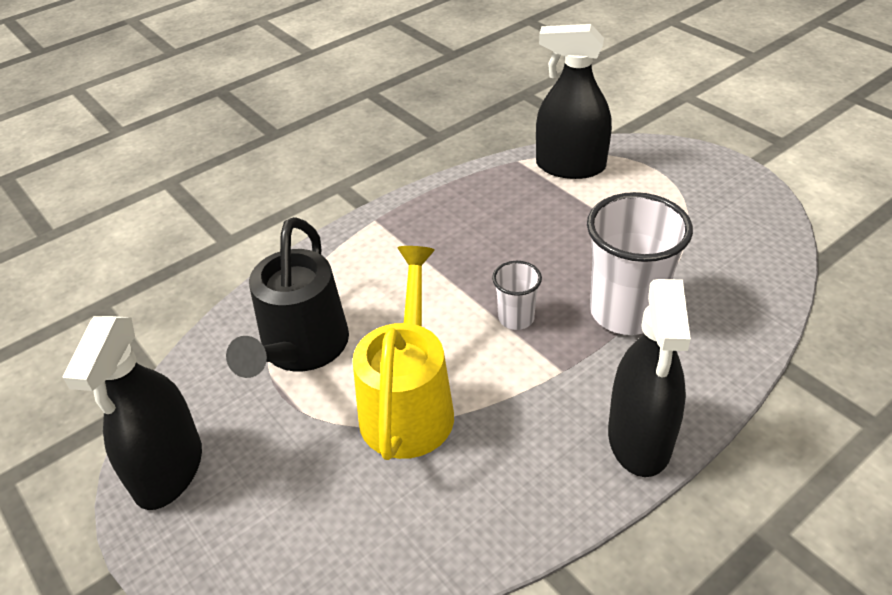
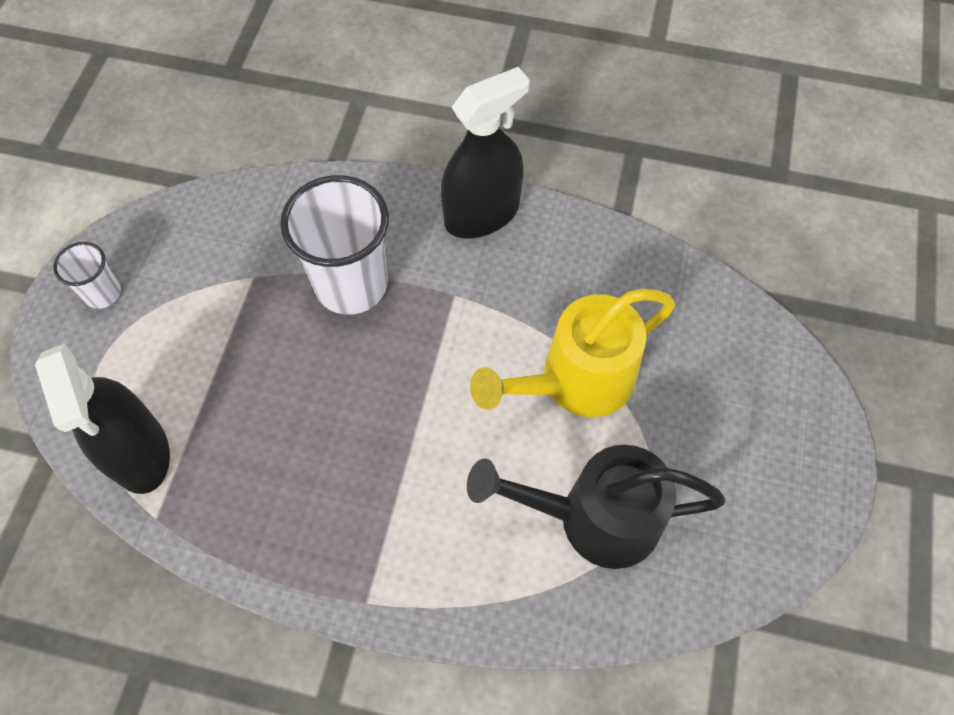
camera: 130 degrees left, 20 degrees up
black spray bottle [62,316,202,510] -> none
black watering can [226,217,349,378] -> black watering can turned 150 degrees counterclockwise [467,445,726,569]
white cup [492,261,542,330] -> white cup moved to [53,242,121,309]

